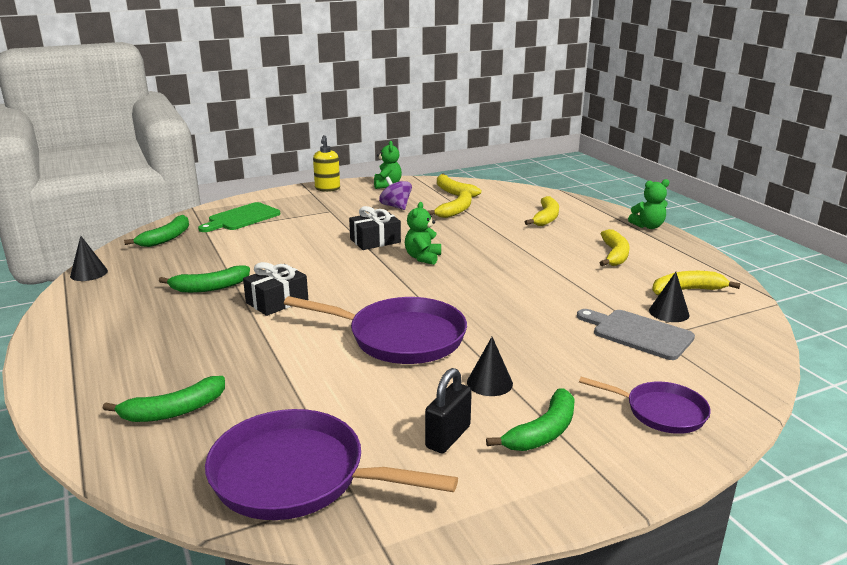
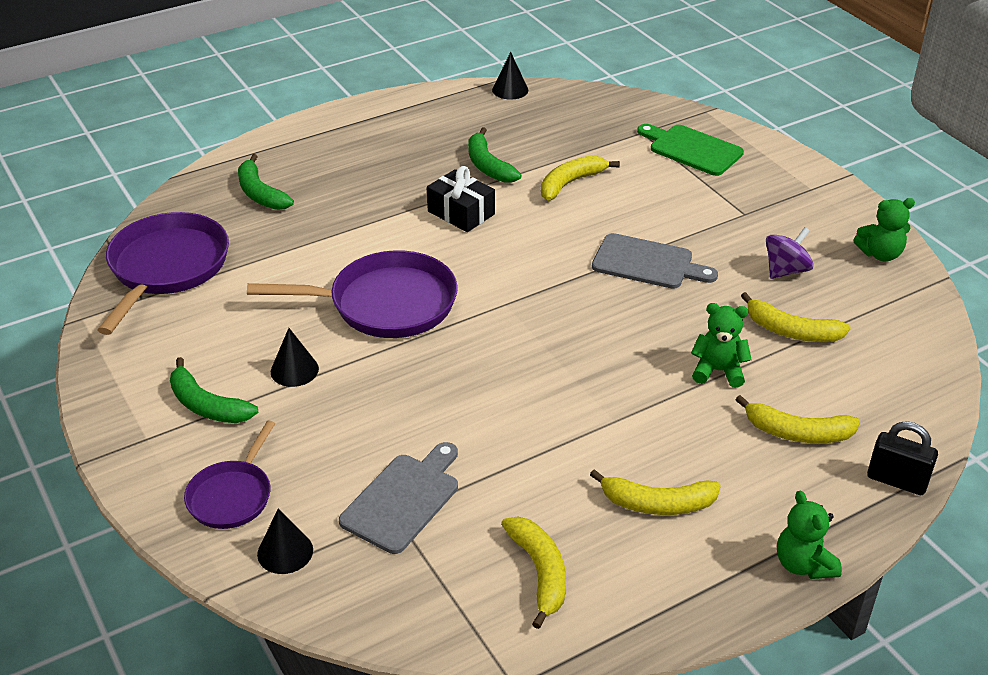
camera: 85 degrees right, 15 degrees up
green banana [124,215,189,247] -> none
purple pan [284,296,467,364] -> purple pan turned 105 degrees counterclockwise [247,250,458,338]
yellow soap dispenser [313,135,340,192] -> none
black gift [349,206,401,250] -> grey cutting board [592,233,718,289]
green teddy bear [405,202,441,265] -> green teddy bear moved to [691,303,752,388]
black padlock [425,368,472,453] -> black padlock moved to [867,421,938,495]
yellow banana [437,173,481,198] -> yellow banana moved to [541,155,620,201]
black cone [649,272,689,322] -> black cone moved to [257,509,313,574]

